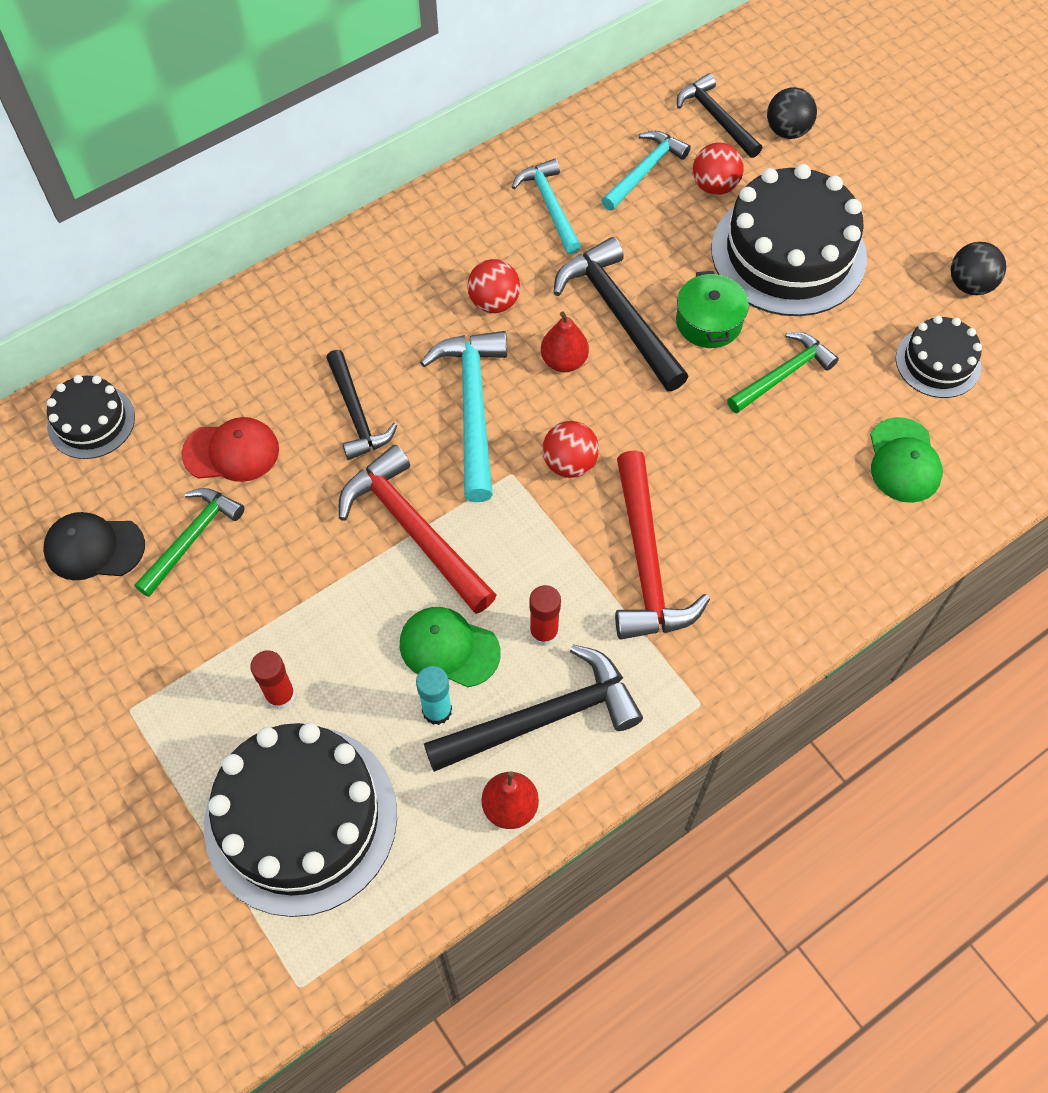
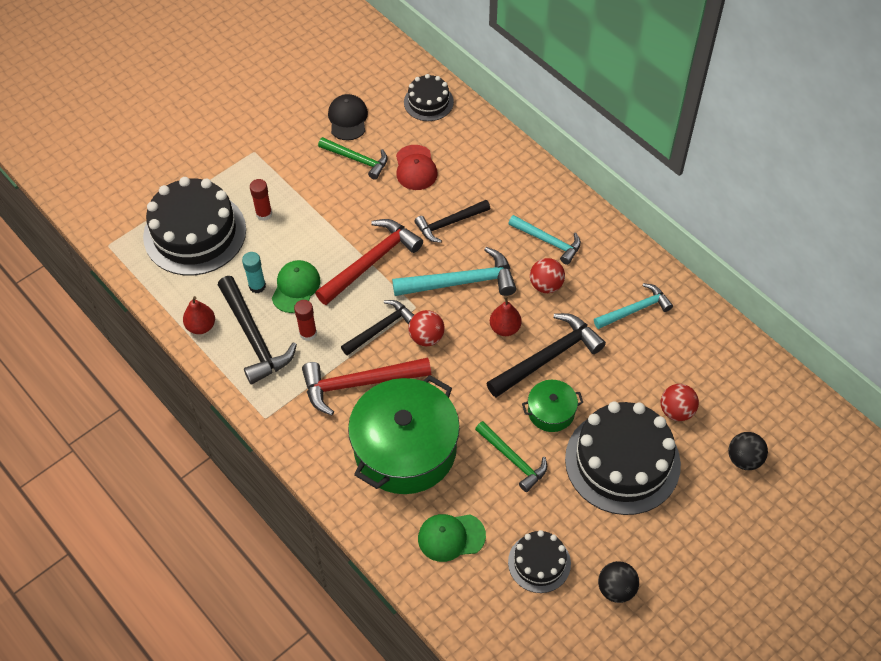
camera: 85 degrees right, 5 degrees down
turquoise hammer [601,131,691,211] -> turquoise hammer moved to [508,215,581,265]
black hammer [677,73,762,158] -> black hammer moved to [341,300,414,356]
none -> green pot [348,375,460,494]

